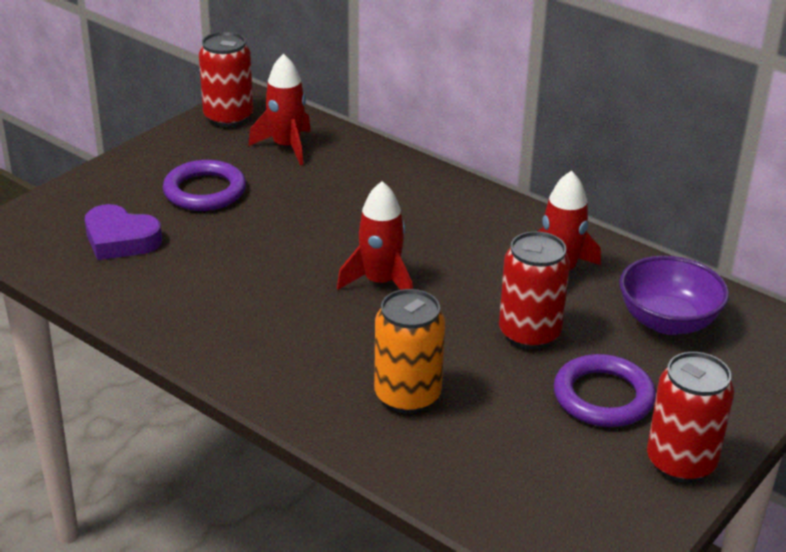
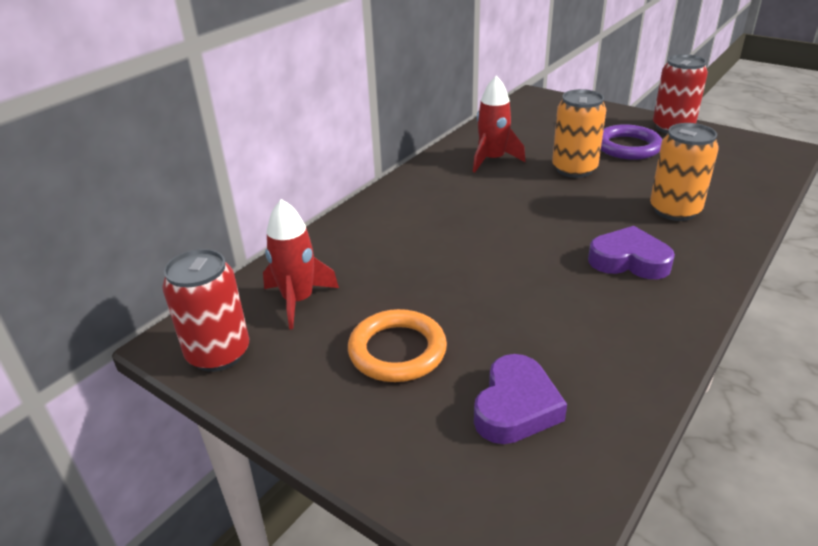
camera: 90 degrees left, 0 degrees up
purple ring [163,160,246,211] -> orange ring [348,309,447,382]
red rocket [337,181,413,290] -> none
red can [499,231,570,350] -> orange can [552,89,606,178]
purple bowl [619,256,729,335] -> none
none -> purple heart [588,226,675,279]

